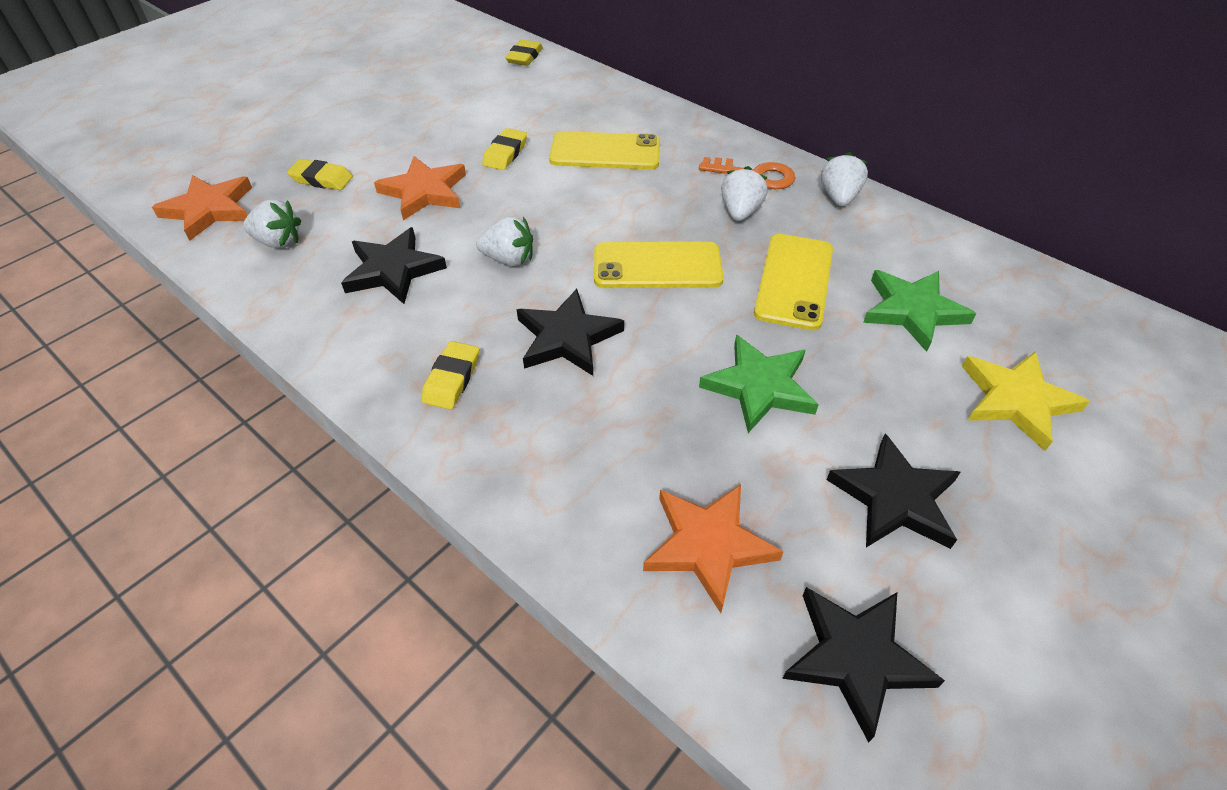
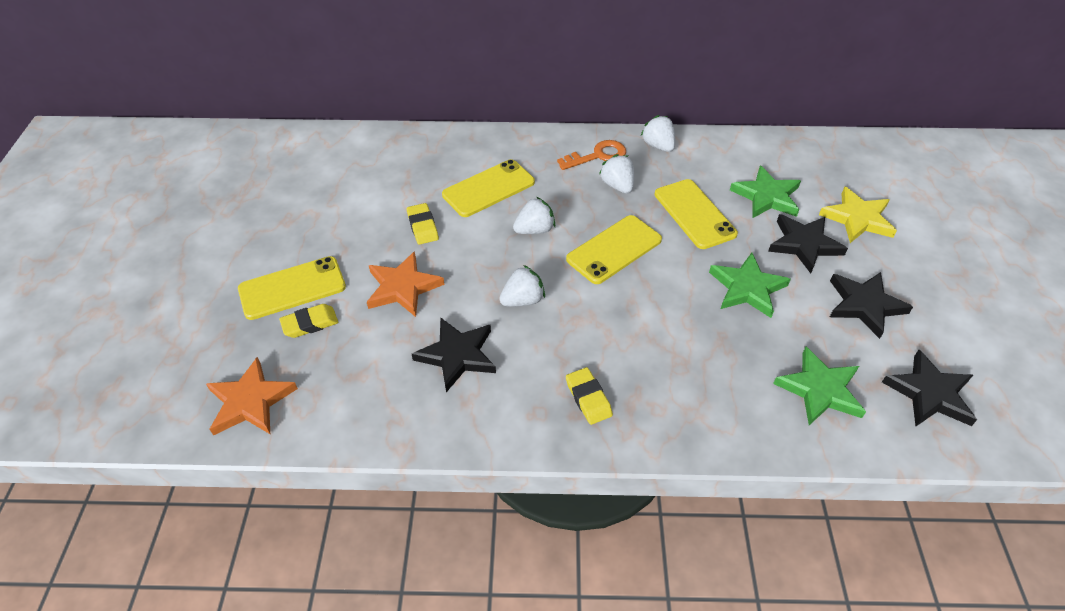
camera: 40 degrees left, 0 degrees up
white strawberry [243,199,301,249] -> white strawberry moved to [513,197,555,234]
yellow eraser [505,40,543,66] -> none
black star [517,289,624,376] -> black star moved to [768,214,848,273]
orange star [643,484,784,613] -> green star [773,347,866,425]
none -> yellow phone [238,256,346,320]

